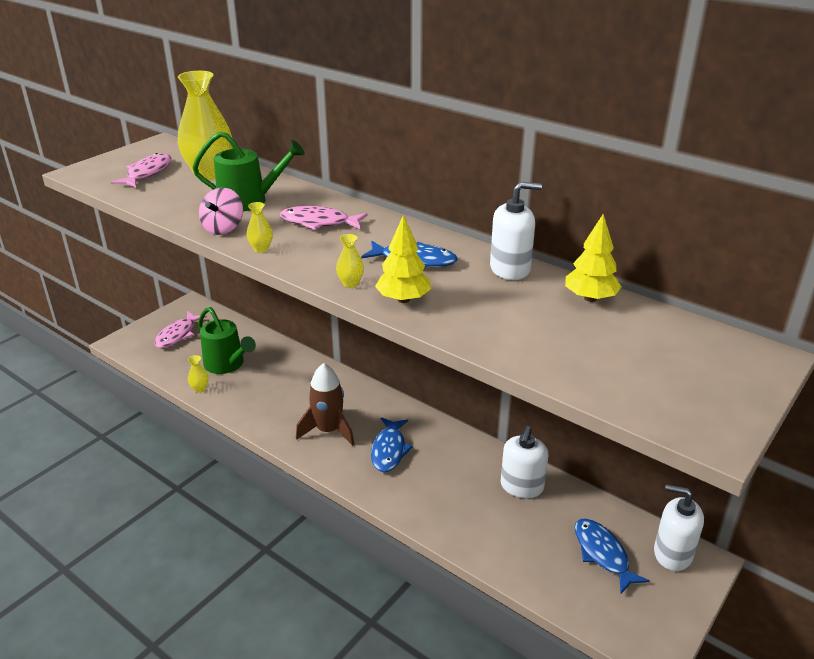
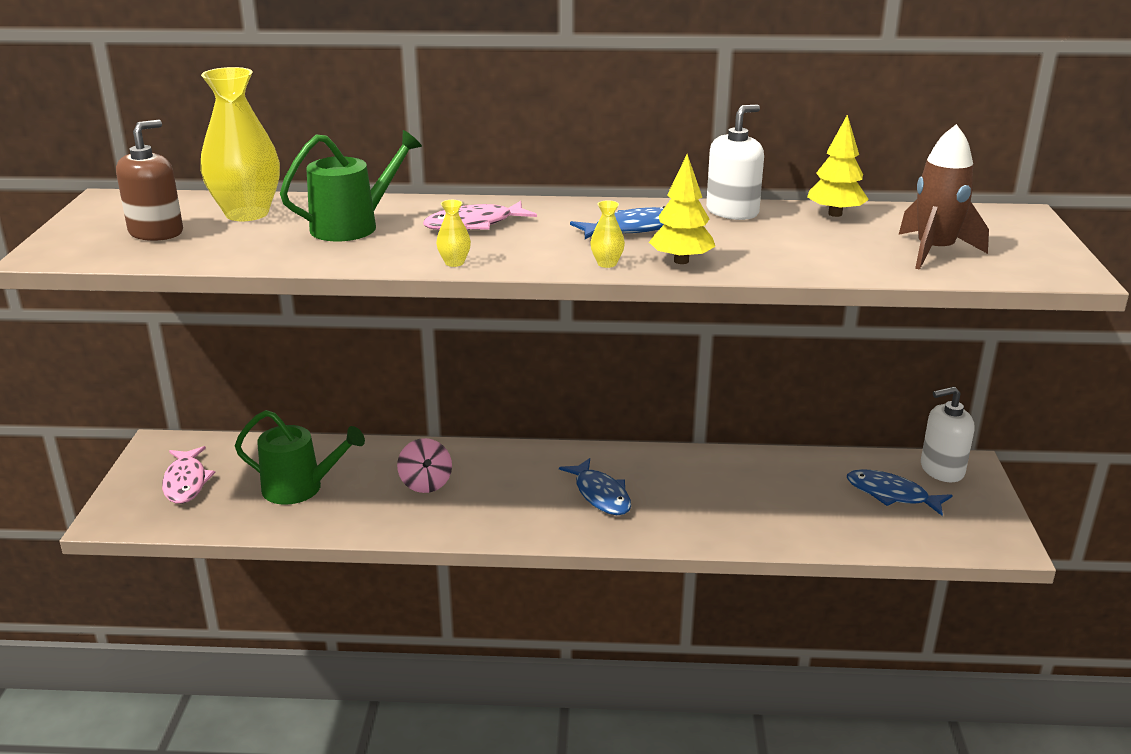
camera: 35 degrees left, 5 degrees down
pink fish [111,153,171,188] -> brown soap dispenser [116,120,183,241]
yellow vase [188,355,209,393] -> none
pink spinning top [199,188,243,235] -> pink spinning top moved to [397,438,452,493]
brown rocket [296,363,354,446] -> brown rocket moved to [899,124,989,270]
white soap dispenser [501,426,548,498] -> none

